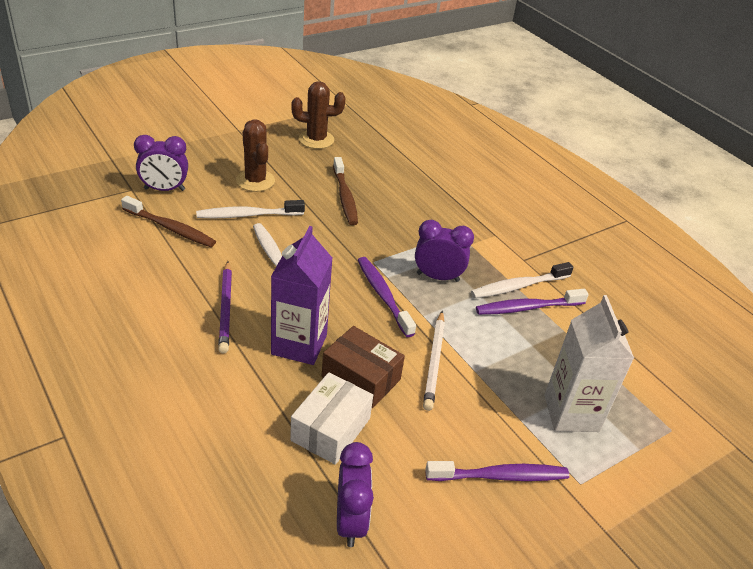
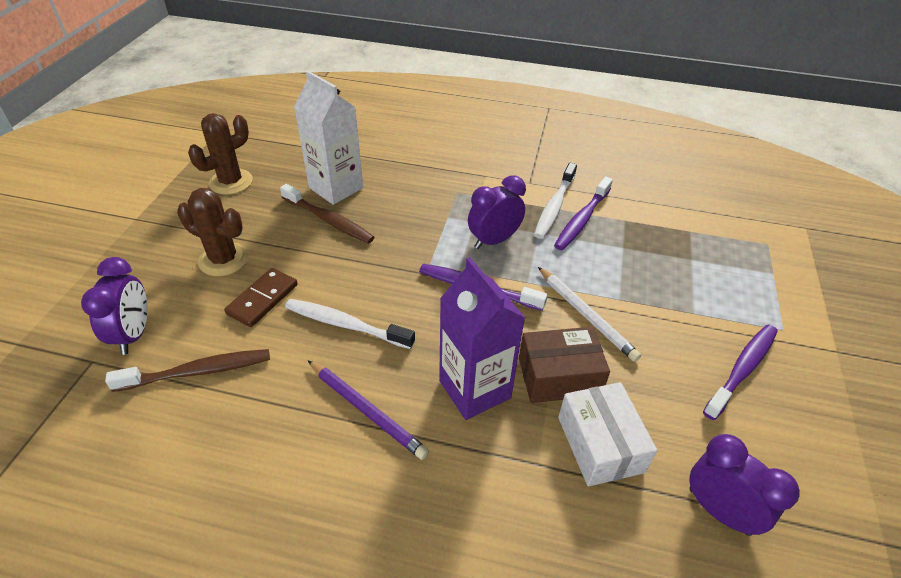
camera: 40 degrees left, 5 degrees up
purple clock [134,135,188,191] -> purple clock turned 45 degrees counterclockwise [81,257,148,355]
white toothbrush [196,200,305,218] -> brown domino [224,268,298,327]
white carton [544,295,634,432] -> white carton moved to [294,71,363,205]

